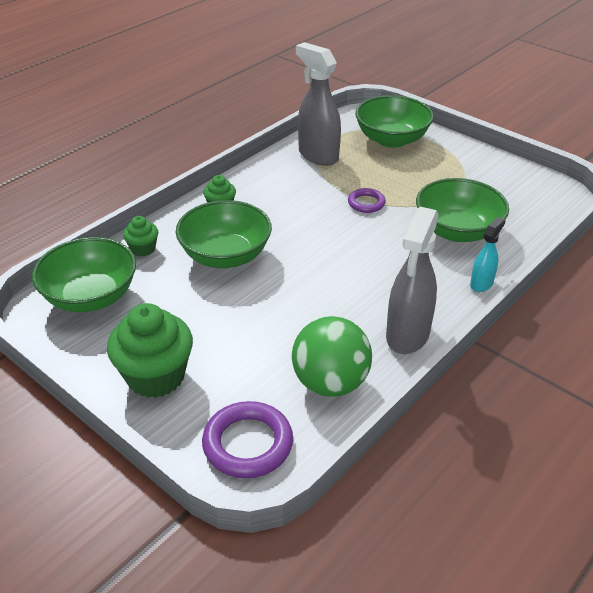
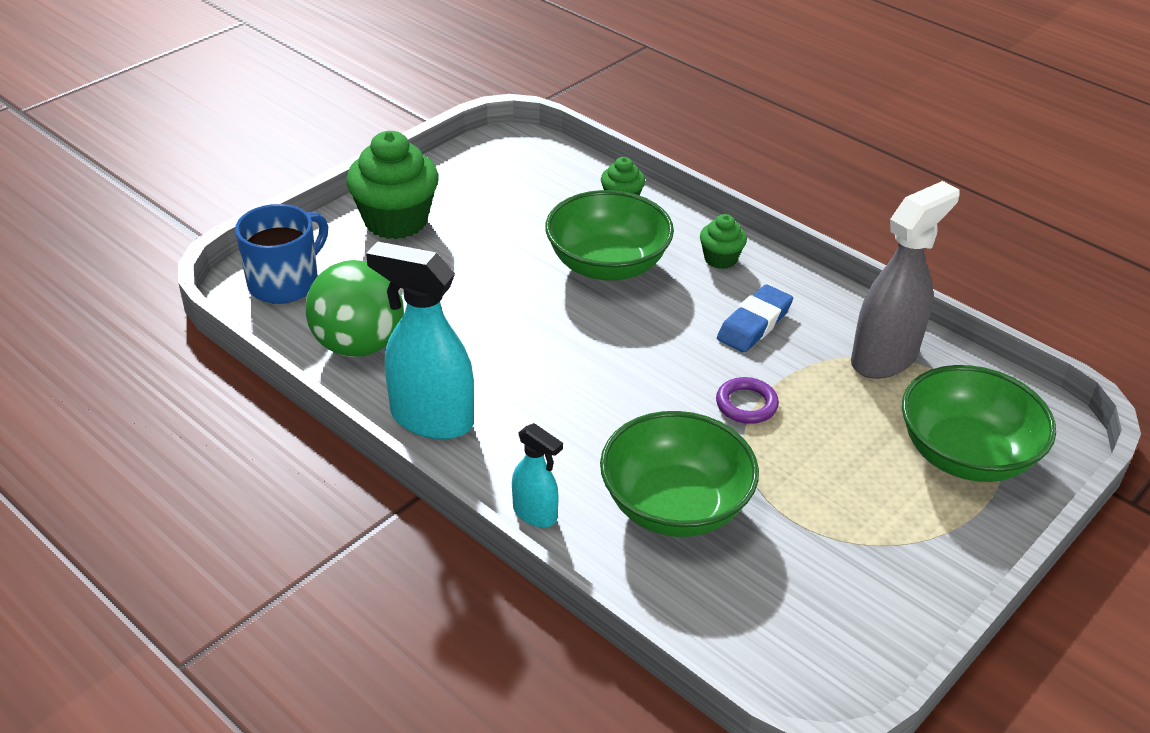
camera: 90 degrees right, 0 degrees up
green bowl [32,237,136,312] -> none
purple ring [202,401,293,478] -> blue mug [235,204,328,304]
grey spray bottle [386,207,438,354] -> turquoise spray bottle [366,241,474,439]
none -> blue eraser [717,284,793,353]

